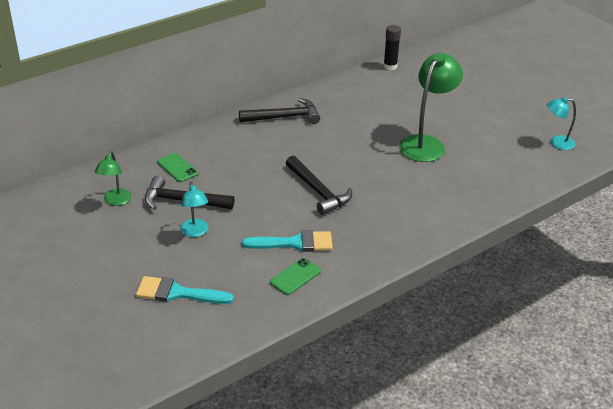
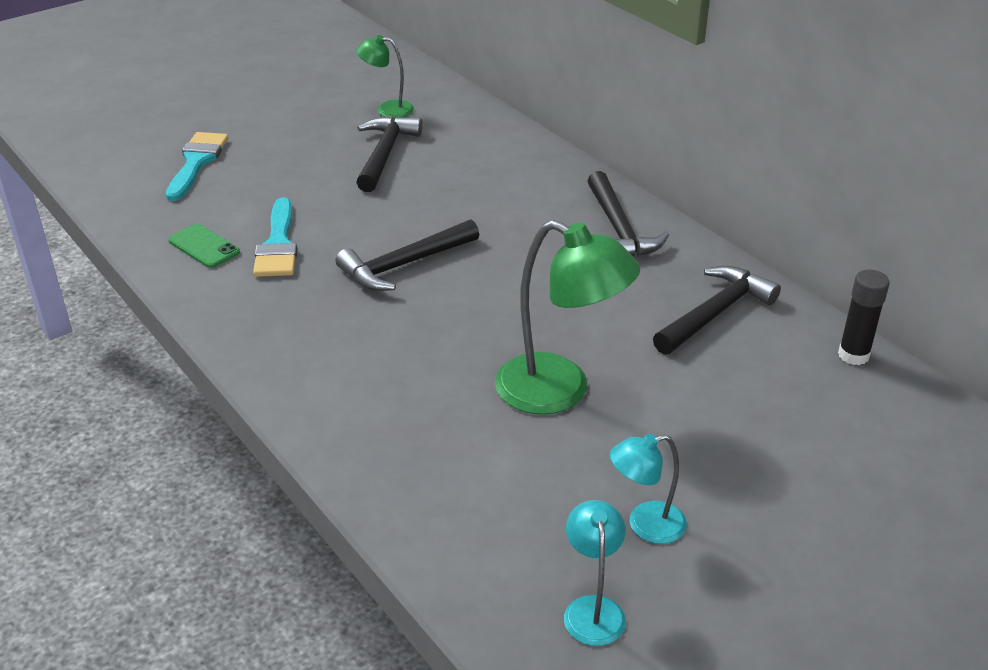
camera: 90 degrees right, 0 degrees up
green phone [157,153,198,182] -> none
turquoise lamp [180,182,209,237] -> turquoise lamp moved to [610,434,687,544]
none -> black hammer [653,266,781,355]

